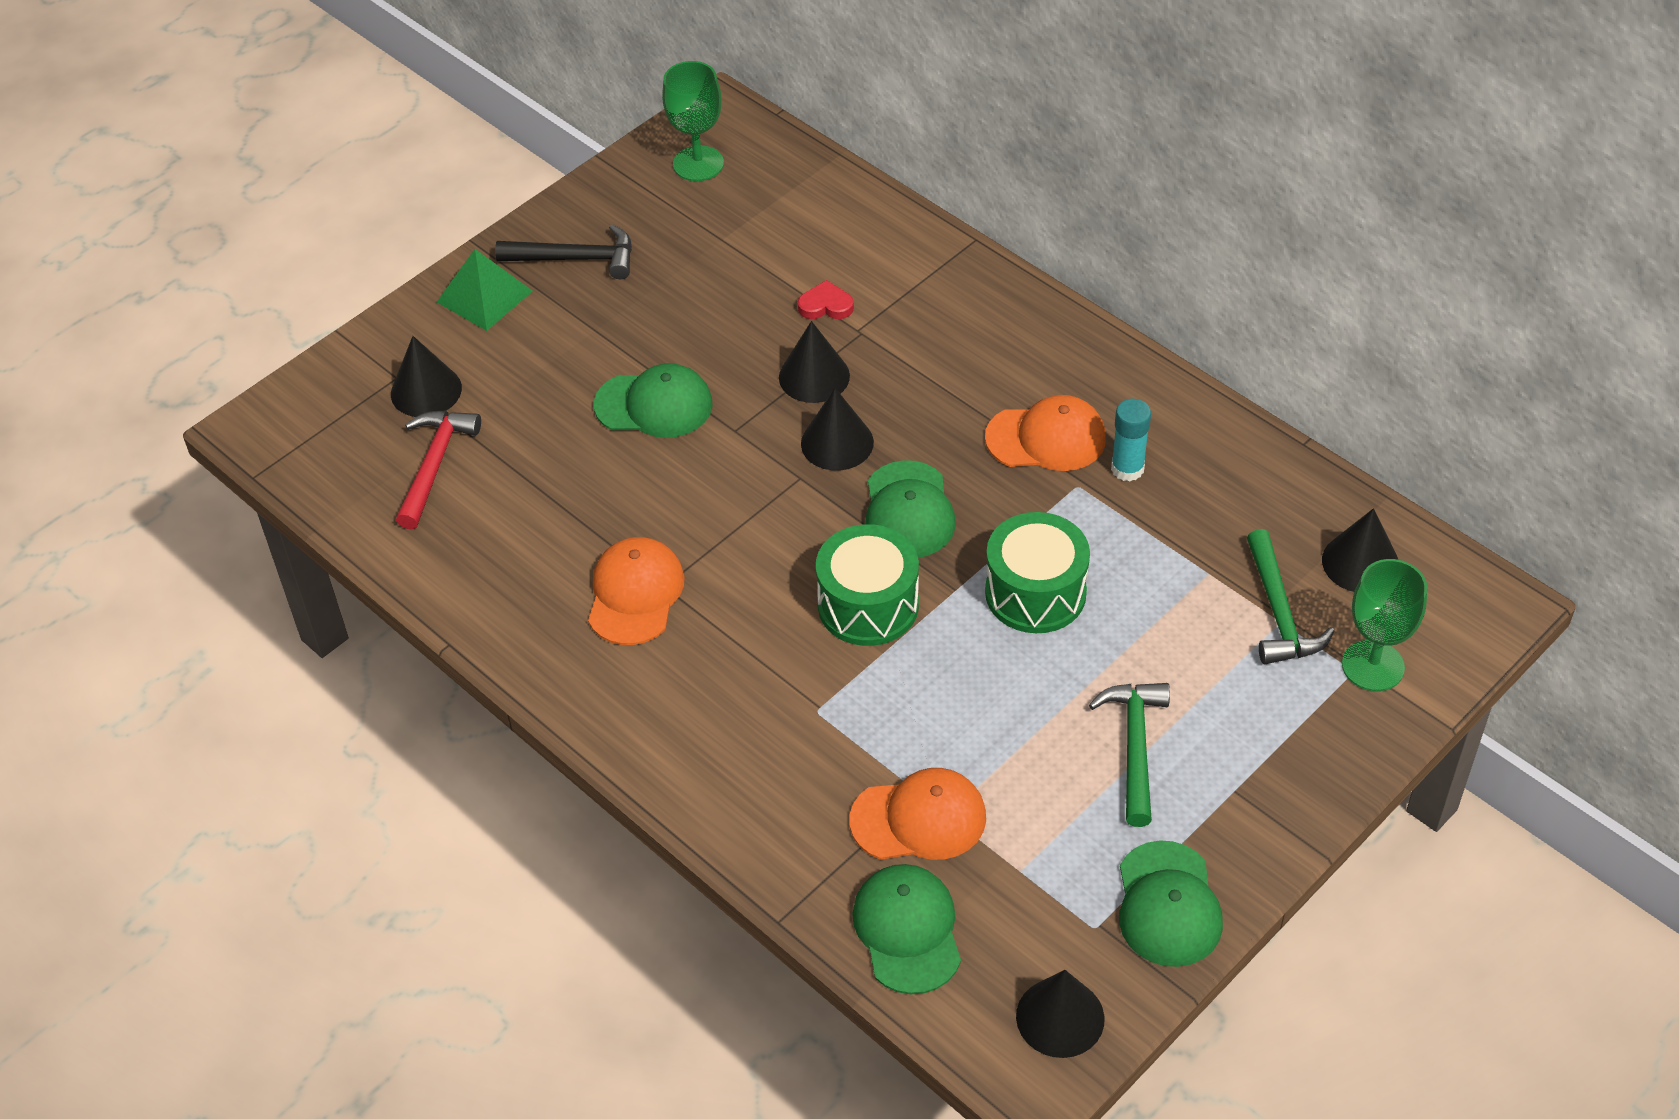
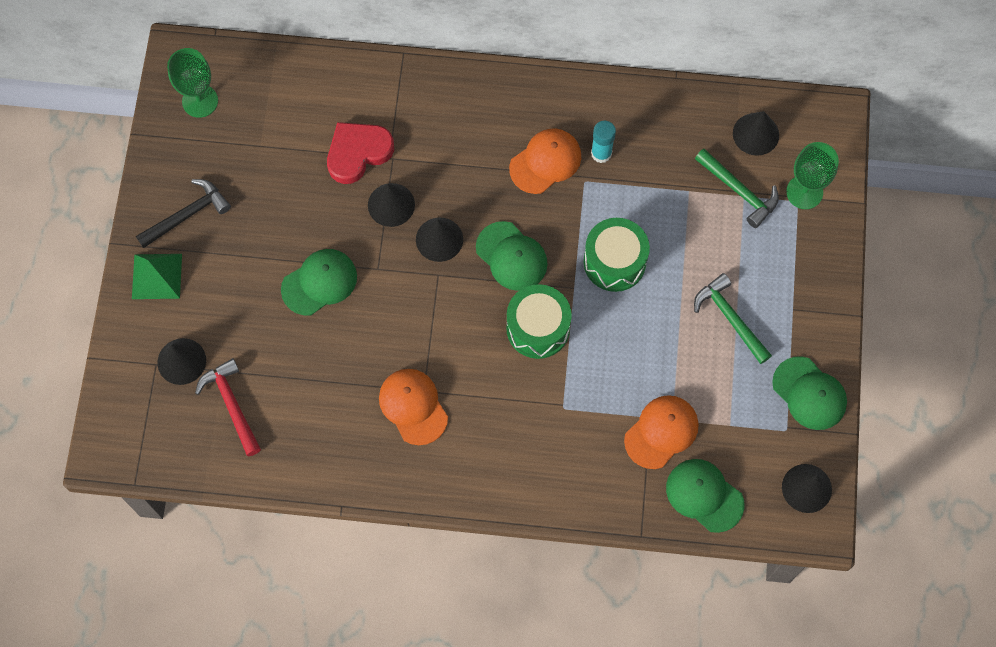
camera: 40 degrees left, 20 degrees up
red heart [798,280,854,319] -> red heart [327,122,394,184], size x1.93

